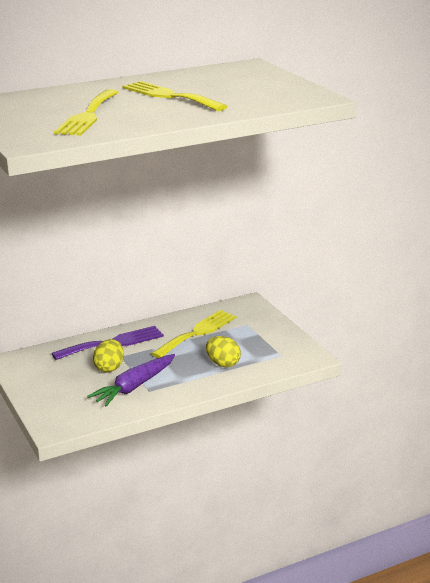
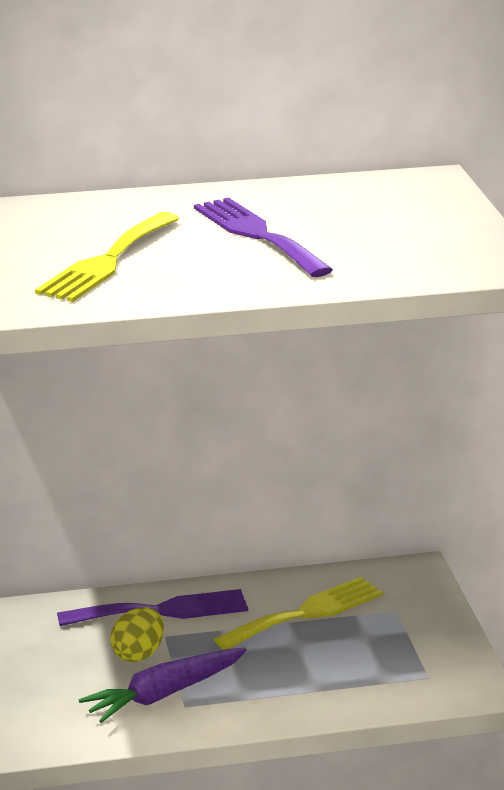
camera: 15 degrees right, 0 degrees up
yellow fork [122,81,228,111] -> purple fork [194,197,333,277]
yellow egg [206,336,241,367] -> none

